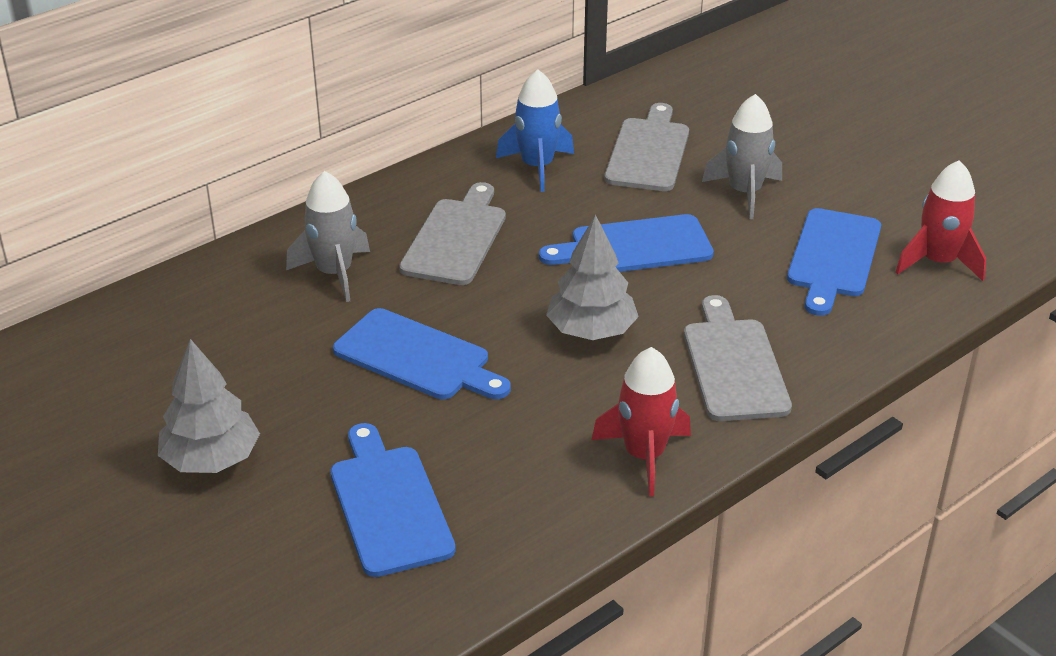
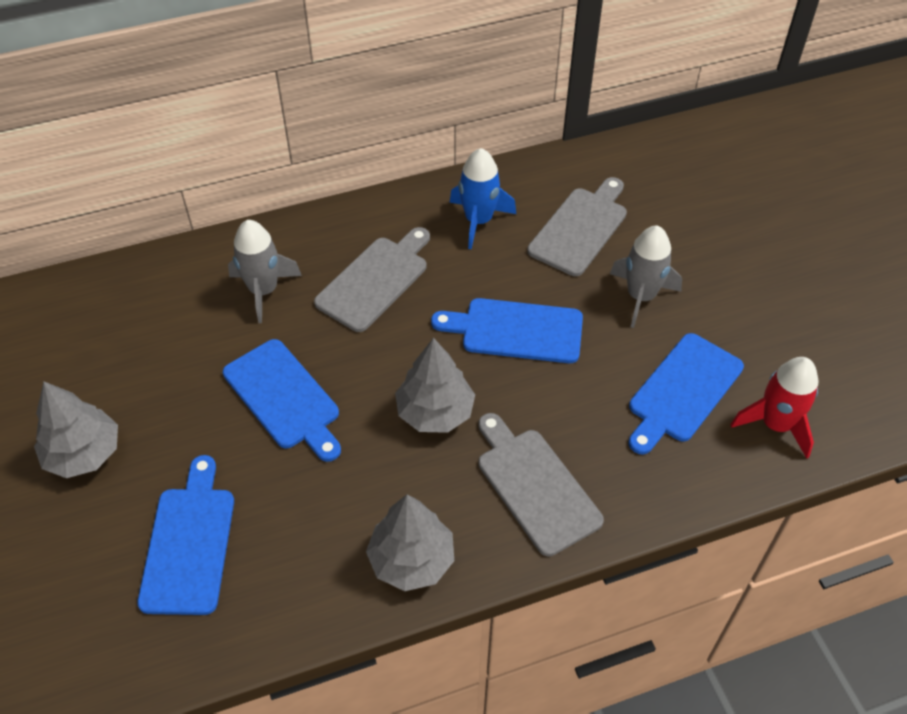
camera: 20 degrees right, 15 degrees up
red rocket [592,347,691,496] -> grey tree [366,494,454,591]
grey cutting board [684,295,792,421] -> grey cutting board turned 45 degrees counterclockwise [478,413,604,556]

